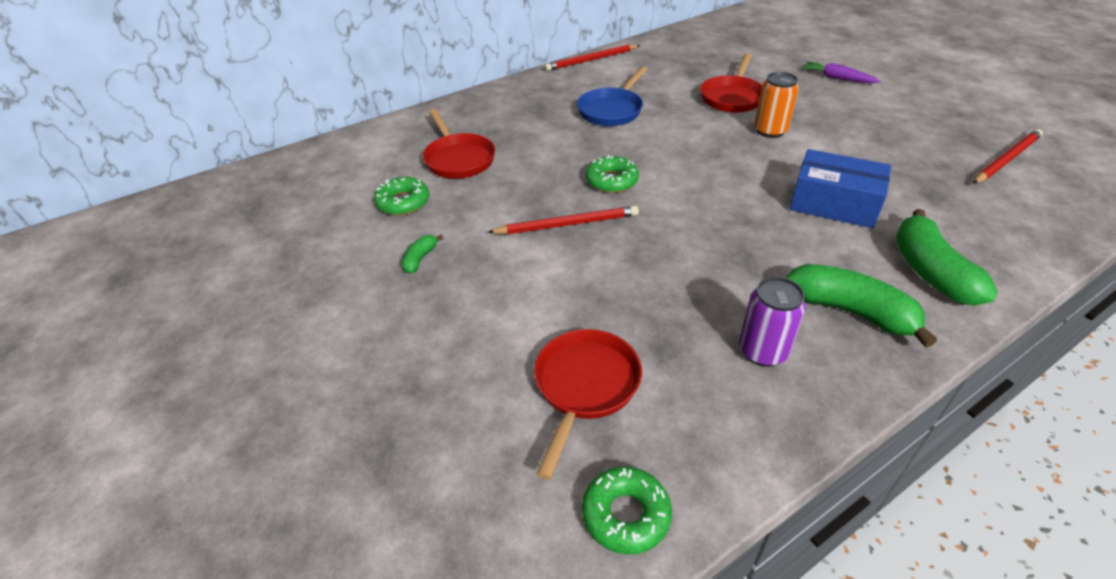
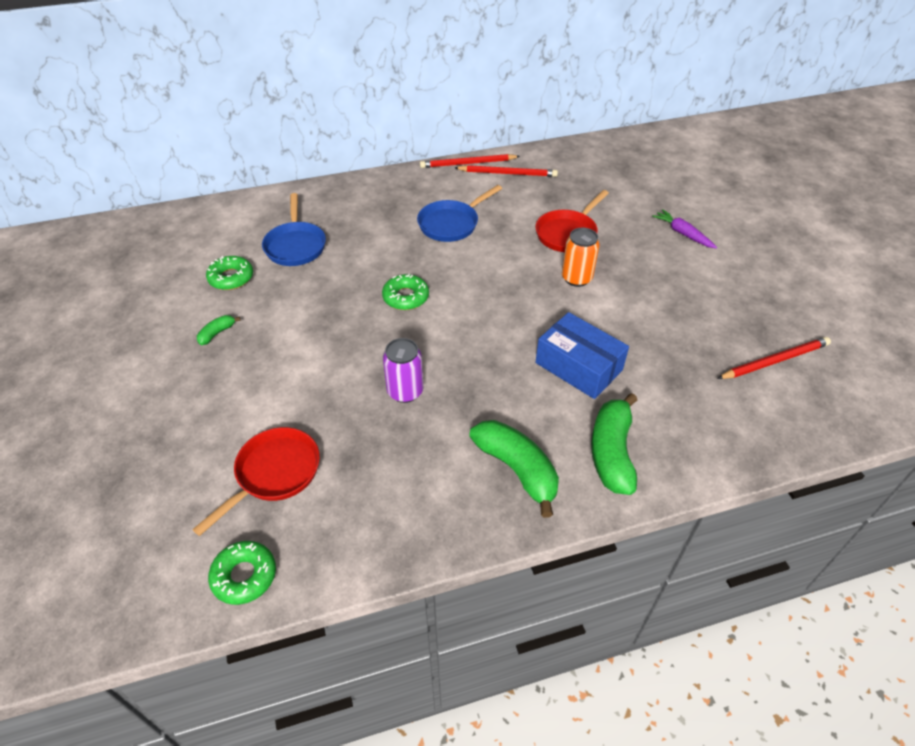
camera: 15 degrees right, 5 degrees up
red pan [423,109,495,179] -> blue pan [262,193,326,266]
red pencil [487,206,639,234] -> red pencil moved to [455,165,558,177]
purple can [739,277,806,367] -> purple can moved to [383,338,423,403]

